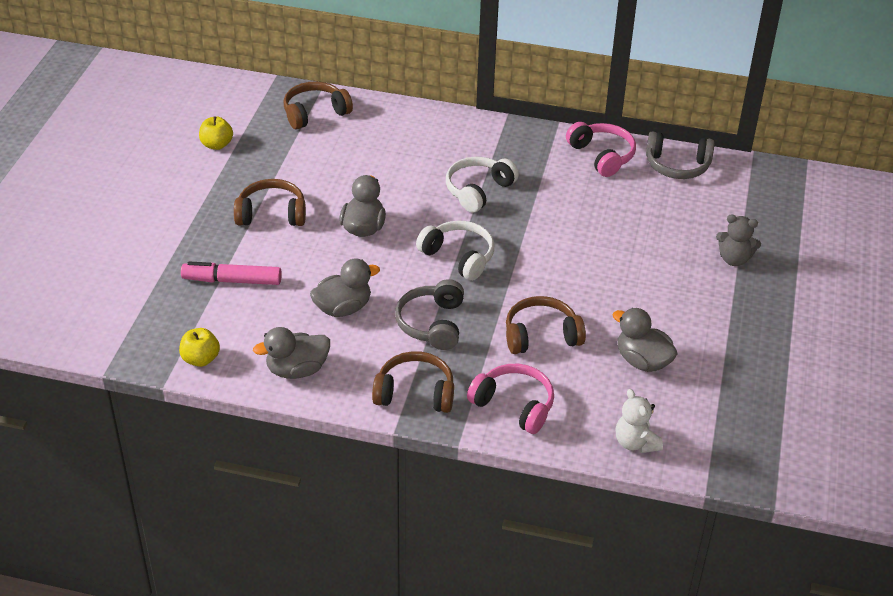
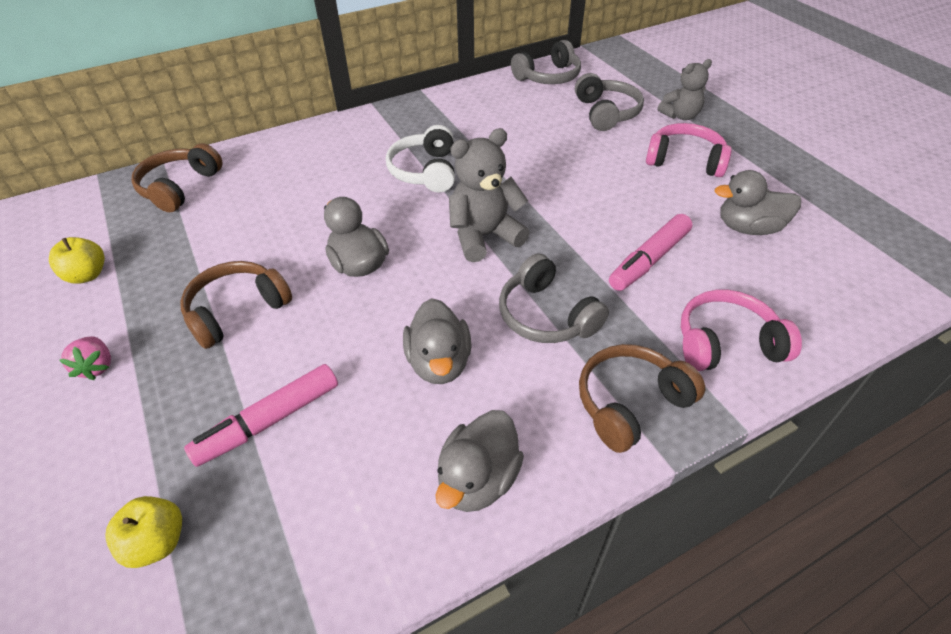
camera: 40 degrees left, 5 degrees up
yellow apple [179,328,220,367] -> yellow apple moved to [105,496,182,568]
grey duck [310,258,380,317] -> grey duck turned 150 degrees clockwise [403,298,472,384]
white headphones [416,221,494,281] -> grey teddy bear [449,128,530,262]
brown headphones [506,296,586,354] -> pink marker [609,214,692,291]
pink headphones [566,122,636,177] -> pink headphones moved to [646,123,732,177]
white teddy bear [616,389,663,453] -> none
none -> pink strawberry [59,336,111,380]
none -> grey headphones [575,73,644,131]

